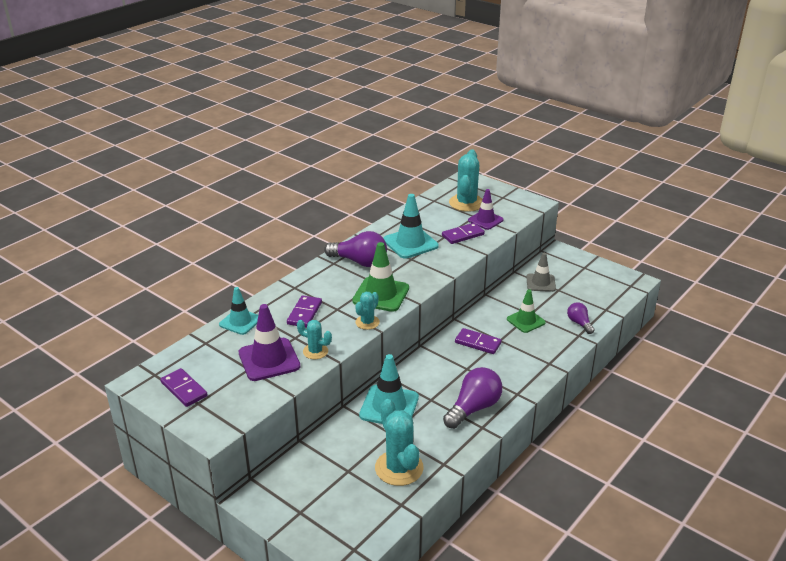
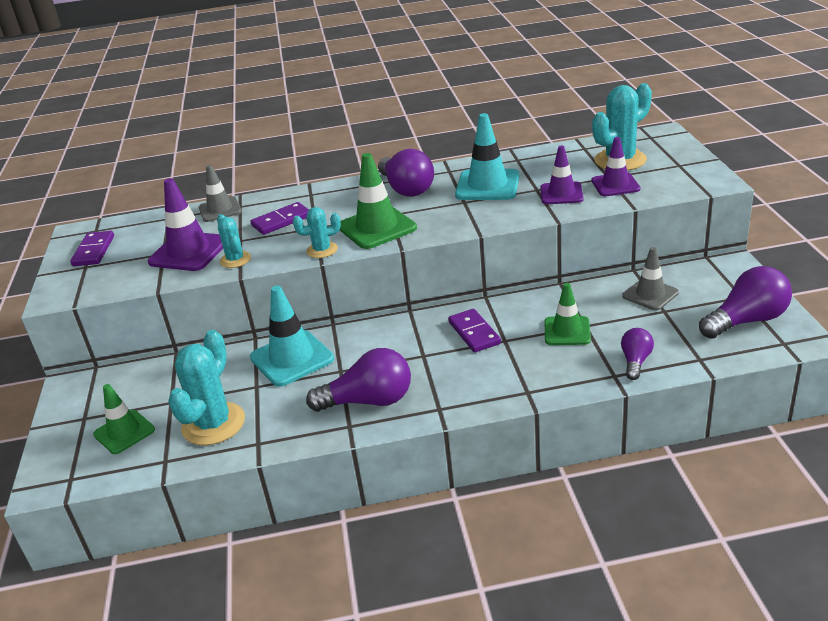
camera: 45 degrees right, 0 degrees up
turquoise traffic cone [219,287,258,335] -> grey traffic cone [199,165,242,222]
purple domino [442,223,485,244] -> purple traffic cone [540,146,583,204]
none -> green traffic cone [93,384,155,454]
none -> purple light bulb [699,266,792,339]

